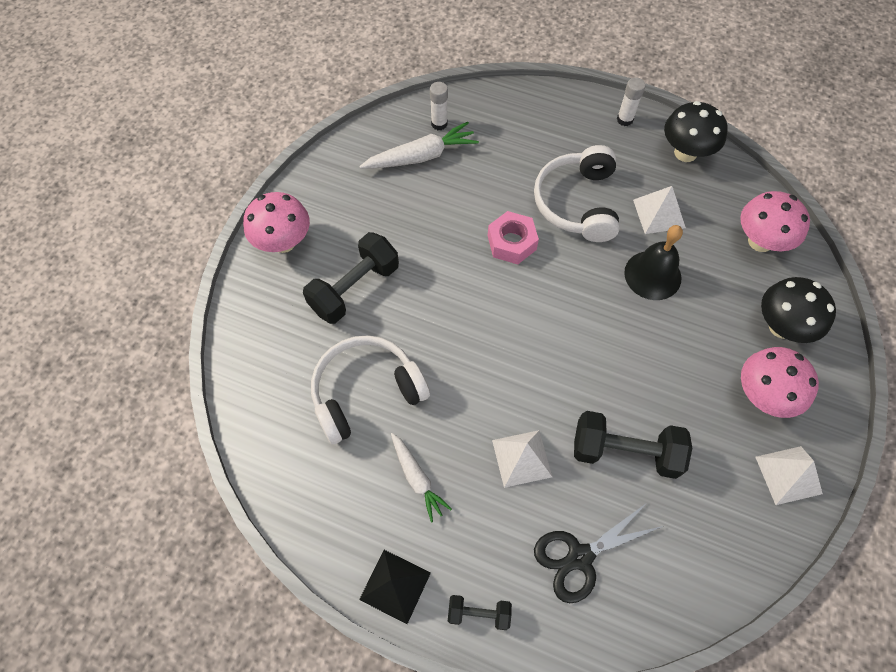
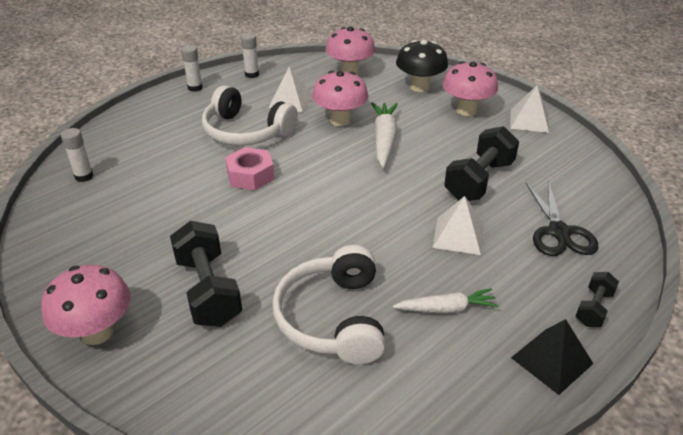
camera: 65 degrees left, 25 degrees down
white carrot [359,122,479,169] -> white carrot moved to [371,102,398,168]
black bell [624,225,683,300] -> pink mushroom [312,71,368,126]
black mushroom [664,101,728,162] -> white glue stick [241,33,259,78]

